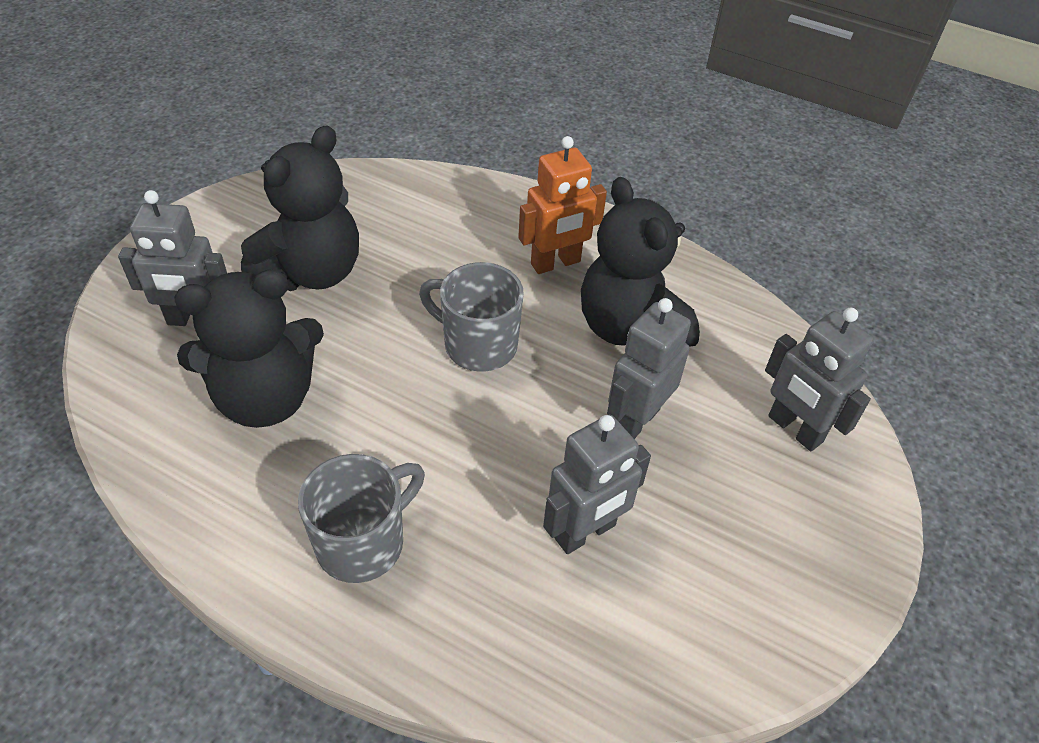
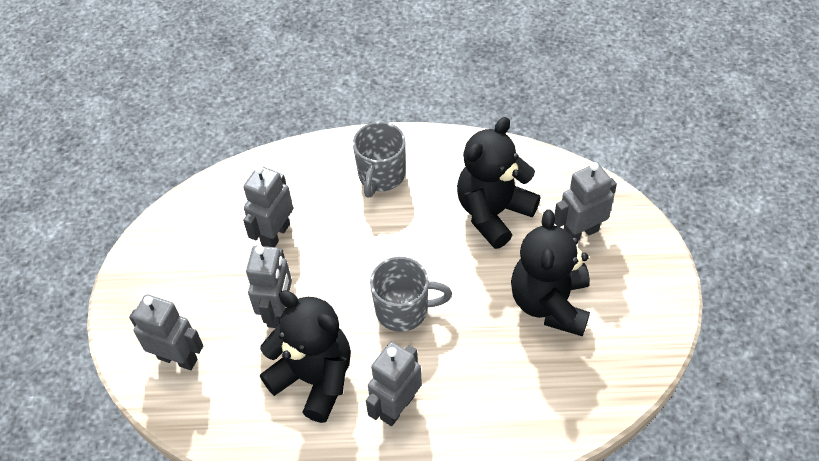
camera: 155 degrees right, 5 degrees up
orange robot [518,136,607,274] -> grey robot [366,342,422,426]

